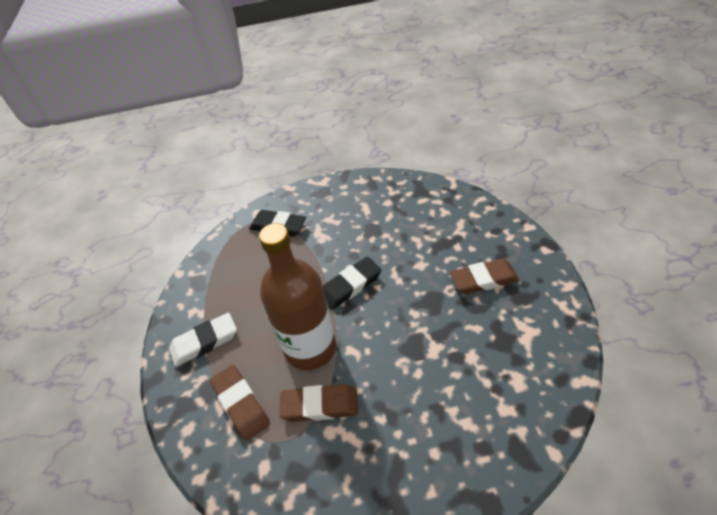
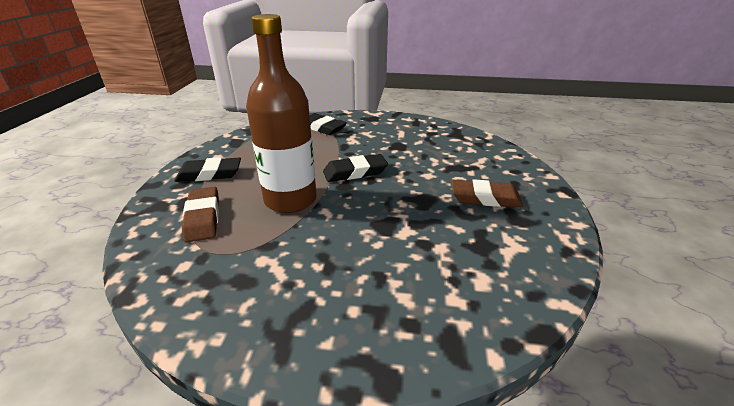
camera: 15 degrees right, 15 degrees down
white eraser [169,313,237,367] -> black eraser [175,157,241,182]
brown eraser [279,384,358,422] -> none

